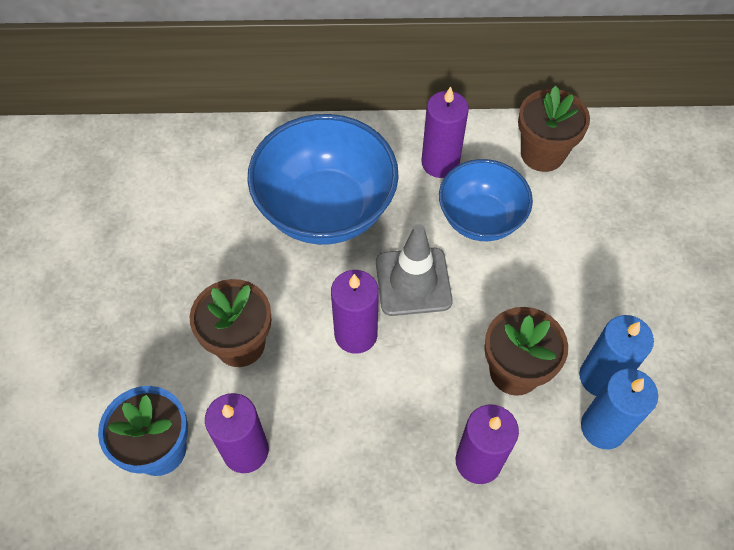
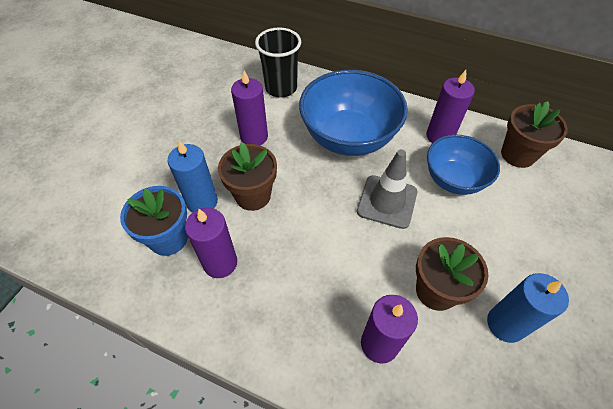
camera: 25 degrees right, 5 degrees down
purple candle [331,270,379,354] -> purple candle moved to [231,70,268,145]
blue candle [581,369,658,449] -> blue candle moved to [168,140,218,213]
none -> black cup [255,27,301,98]

